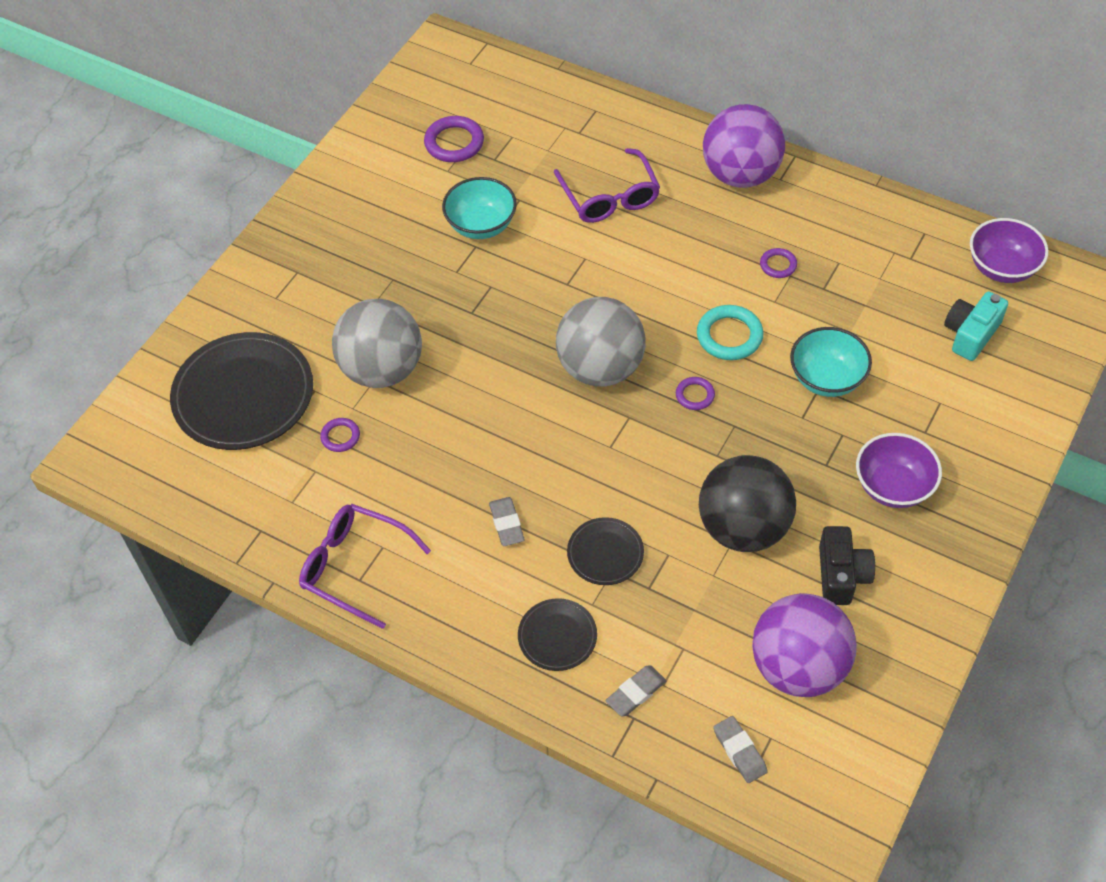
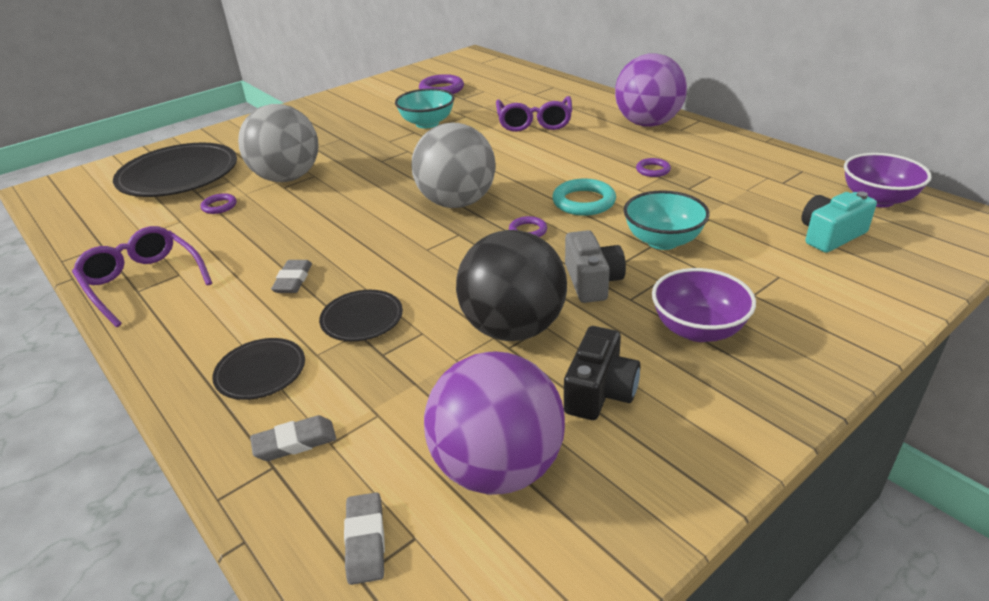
camera: 20 degrees right, 20 degrees down
none -> grey camera [565,230,626,303]

